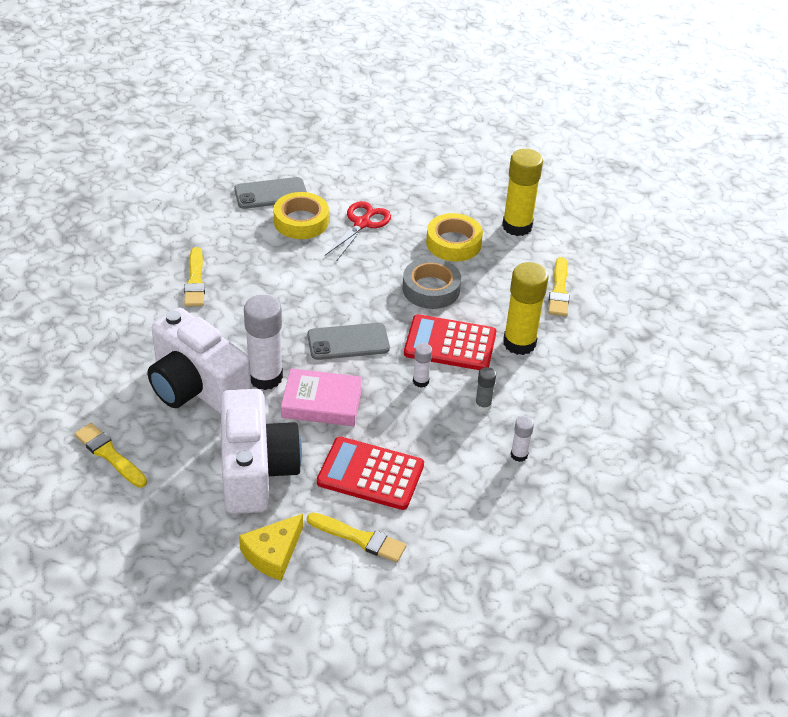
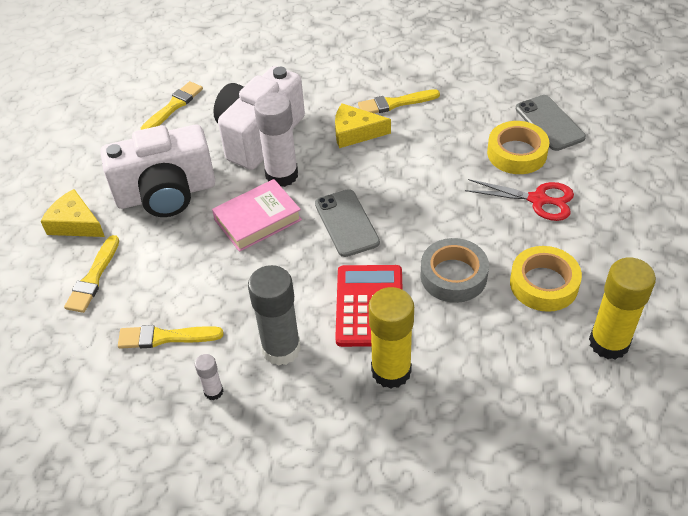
camera: 85 degrees right, 5 degrees up
pink book [281,368,362,426] -> pink book turned 60 degrees clockwise [212,179,302,252]
red calculator [317,437,424,510] -> none
white glue stick [413,343,432,388] -> none
grey glue stick [475,367,496,412] -> grey glue stick [248,265,301,366], size x2.08
yellow brush [548,257,570,316] -> yellow brush moved to [118,325,223,349]
none -> yellow cheese [335,103,391,148]

